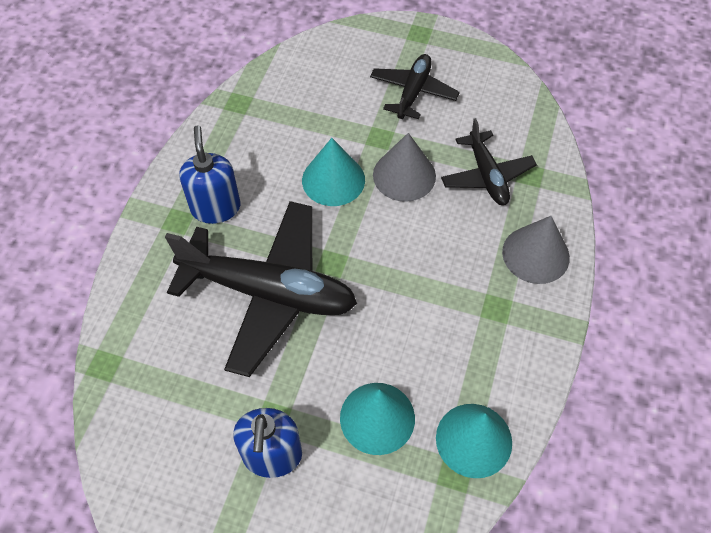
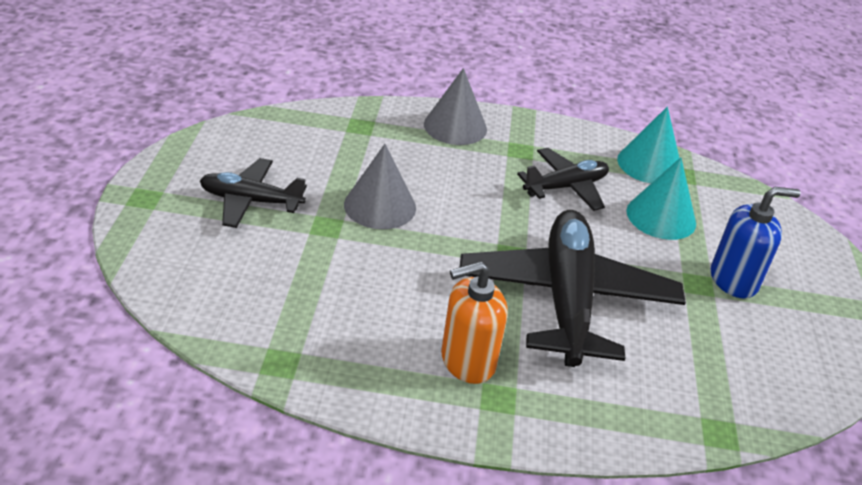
camera: 105 degrees left, 20 degrees down
blue soap dispenser [179,125,241,224] -> orange soap dispenser [441,261,508,384]
turquoise cone [302,138,365,206] -> none
black plane [441,118,537,205] -> black plane moved to [517,148,609,211]

